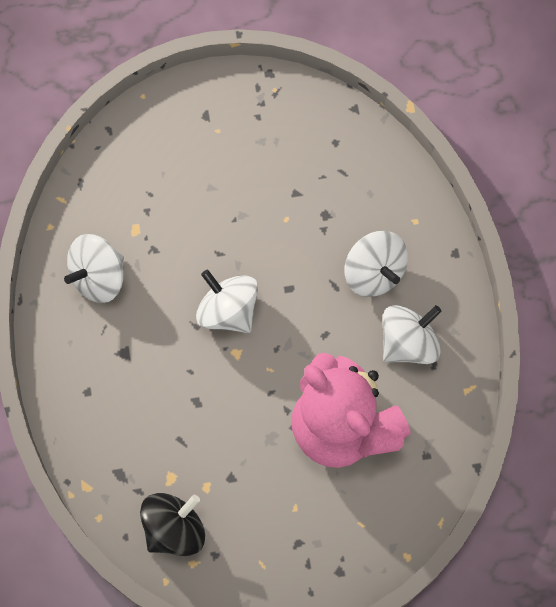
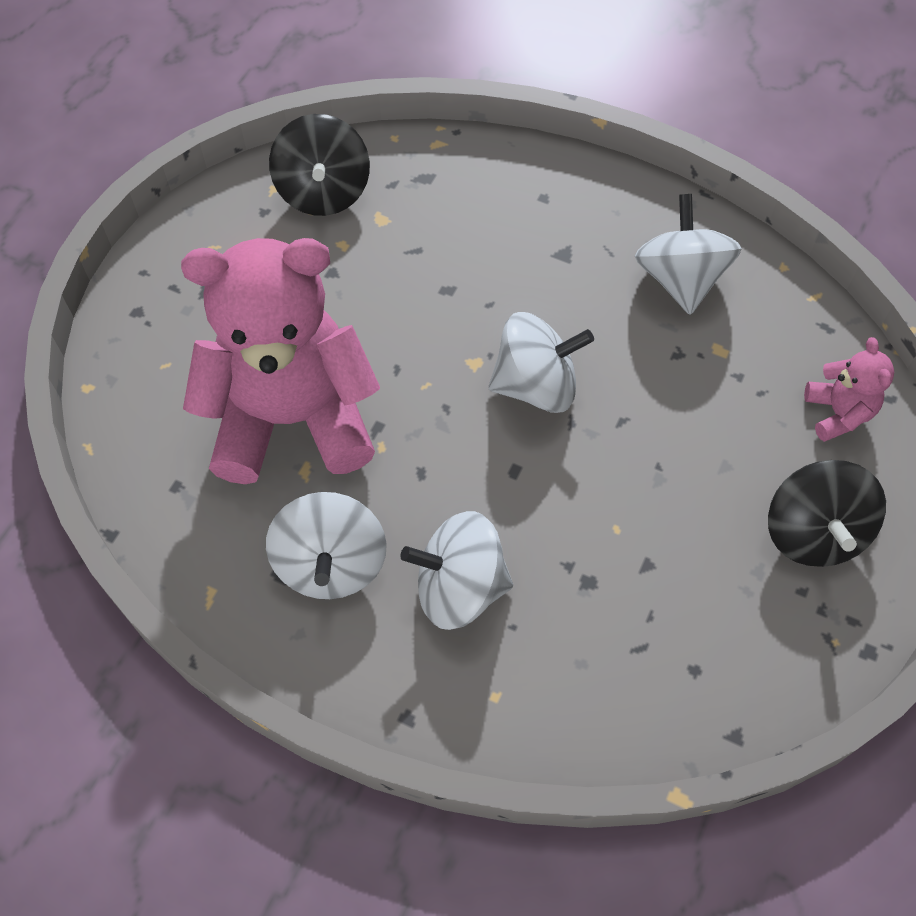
camera: 125 degrees right, 10 degrees down
none -> black spinning top [768,460,886,567]
none -> pink teddy bear [804,337,894,442]

